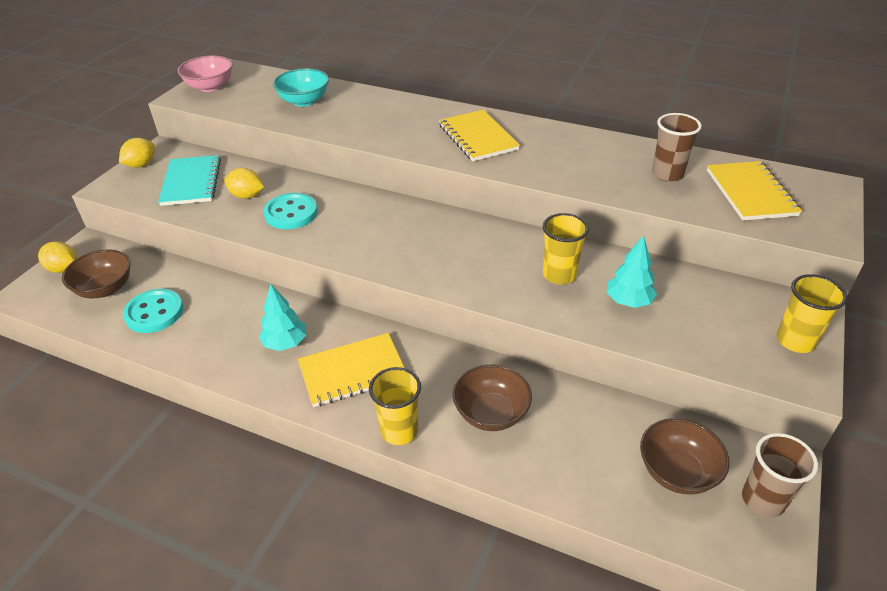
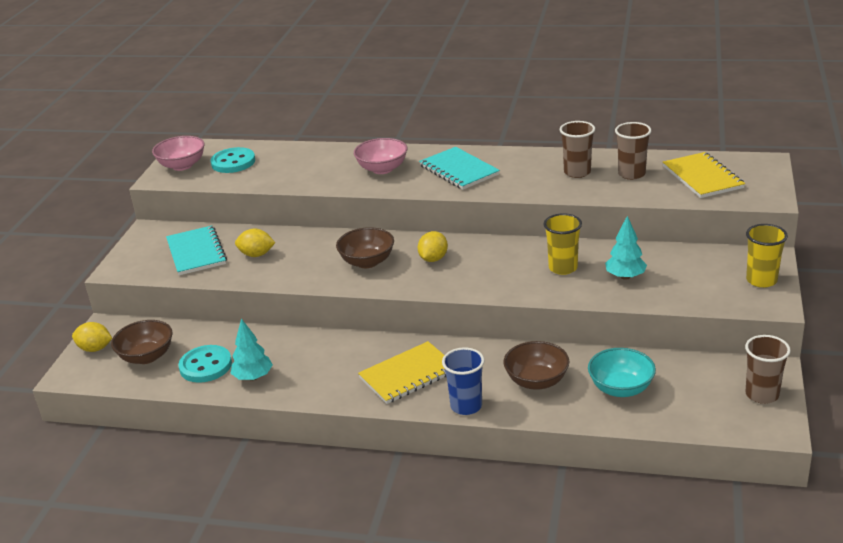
camera: 10 degrees left, 10 degrees down
yellow lemon [119,138,155,168] -> yellow lemon moved to [418,231,448,262]
turquoise tree [259,283,306,351] -> turquoise tree moved to [230,318,273,381]
turquoise button [263,193,318,229] -> turquoise button moved to [210,147,255,173]
turquoise bowl [273,69,329,107] -> turquoise bowl moved to [588,348,656,397]
yellow cup [369,367,421,445] -> blue cup [442,347,484,415]
yellow notebook [439,110,520,161] -> turquoise notebook [419,147,500,190]
brown bowl [640,418,730,495] -> brown bowl moved to [336,227,394,268]
none -> pink bowl [354,138,407,174]
none -> brown cup [560,121,595,178]

